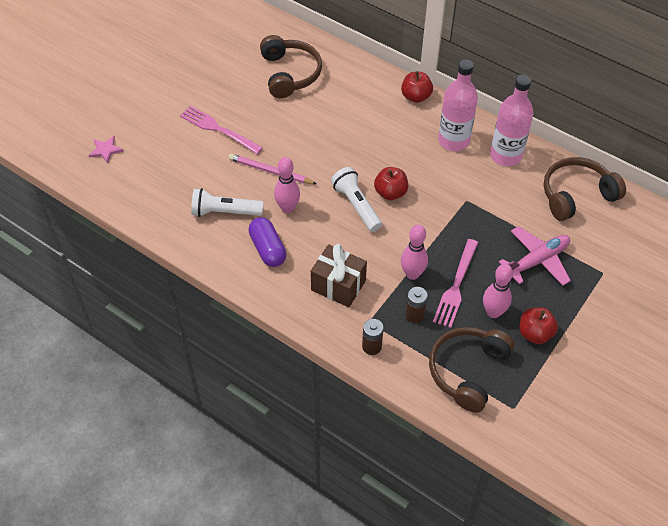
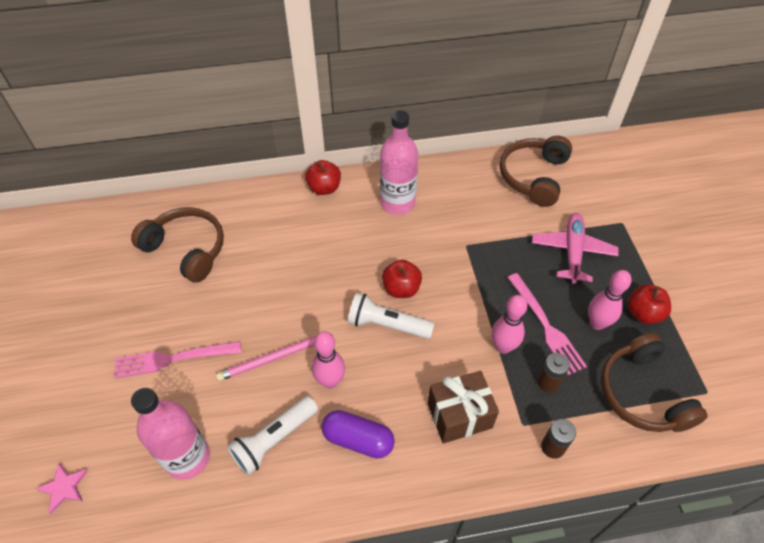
camera: 45 degrees left, 0 degrees up
pink bottle [490,75,533,166] -> pink bottle moved to [131,388,210,480]

